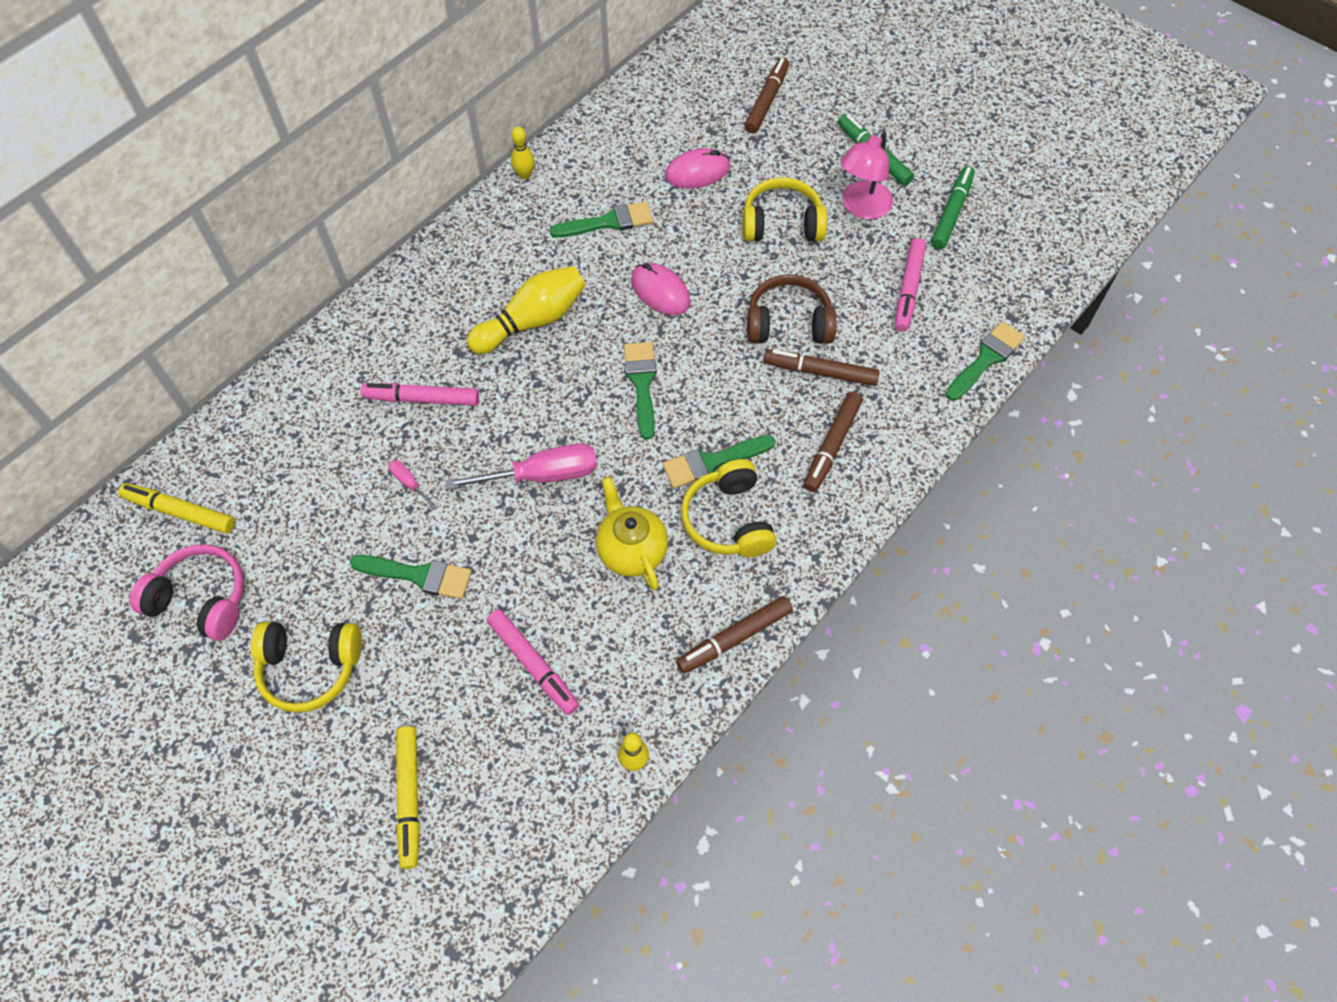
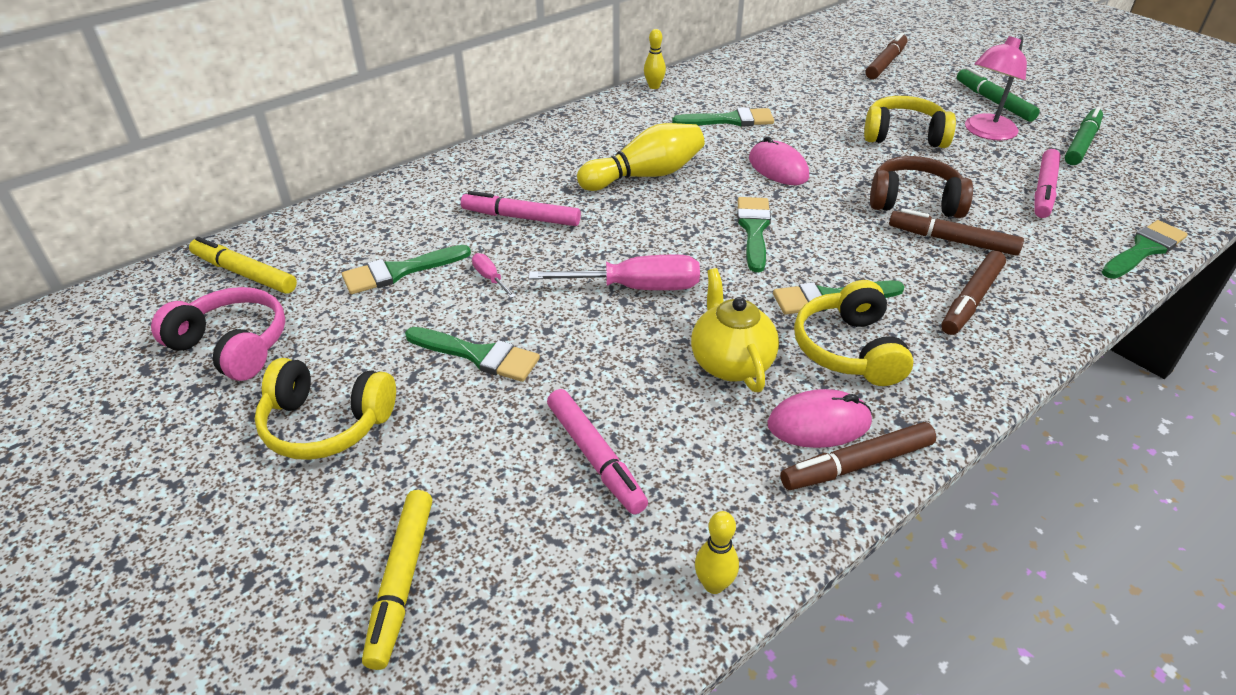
camera: 10 degrees right, 20 degrees down
pink mouse [665,148,730,188] -> pink mouse moved to [767,389,872,448]
none -> green brush [342,245,471,294]

